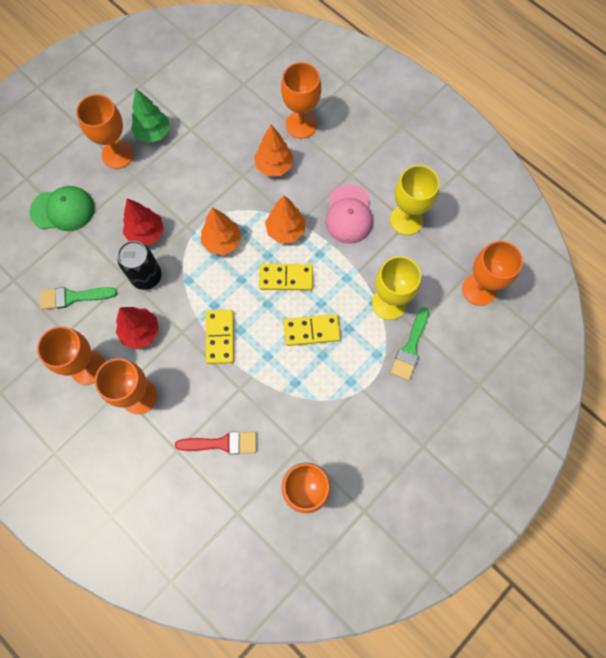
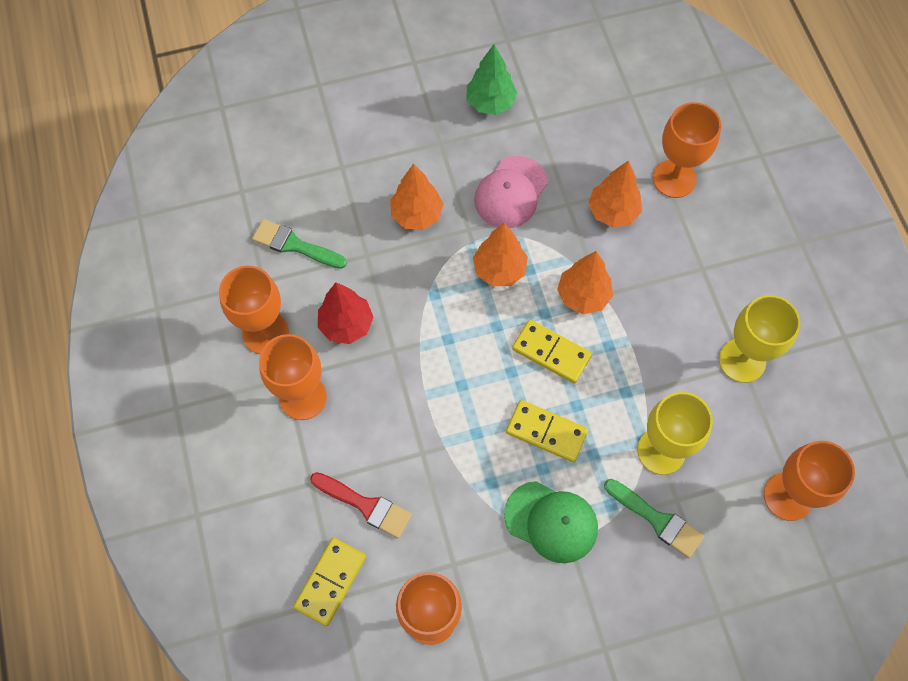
camera: 30 degrees right, 5 degrees down
green cap [30,186,95,231] -> green cap moved to [504,481,598,563]
orange goblet [76,94,134,169] -> none
black can [117,241,162,290] -> none
red tree [123,198,164,246] -> orange tree [390,164,444,230]
yellow domino [206,310,234,364] -> yellow domino moved to [293,538,366,626]
pink cap [325,184,373,244] -> pink cap moved to [474,155,548,228]
green brush [391,307,429,380] -> green brush turned 105 degrees counterclockwise [604,479,704,558]

